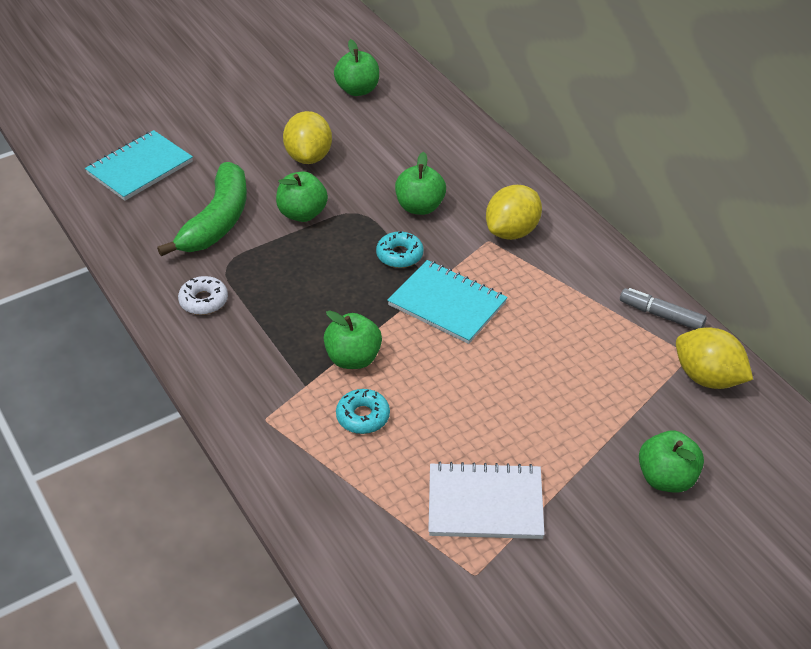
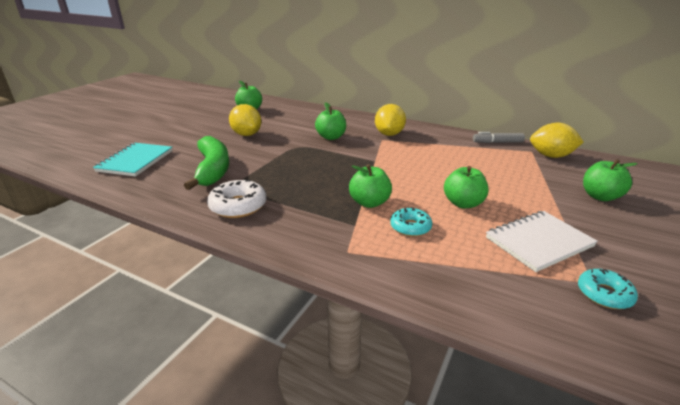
camera: 30 degrees left, 15 degrees down
white donut [178,276,228,315] -> white donut [207,180,267,218], size x1.50
green apple [276,171,328,222] -> green apple moved to [444,166,488,208]
turquoise donut [376,231,424,268] -> turquoise donut moved to [578,269,638,309]
turquoise notebook [387,260,507,344] -> none

